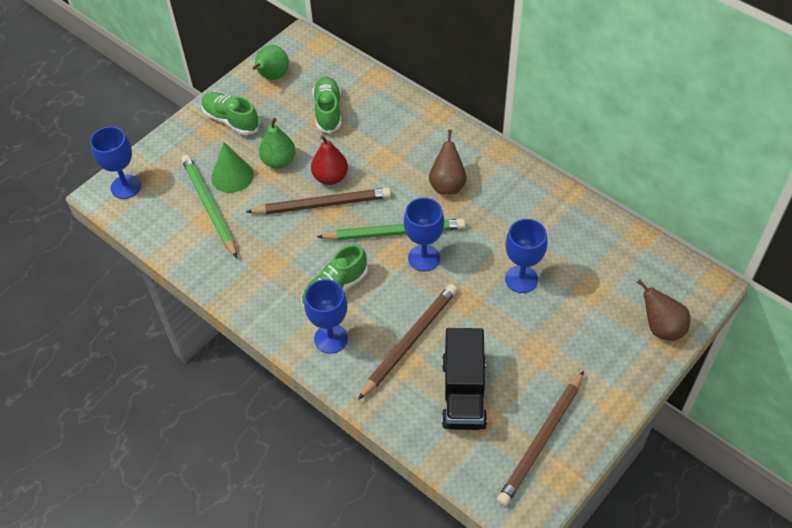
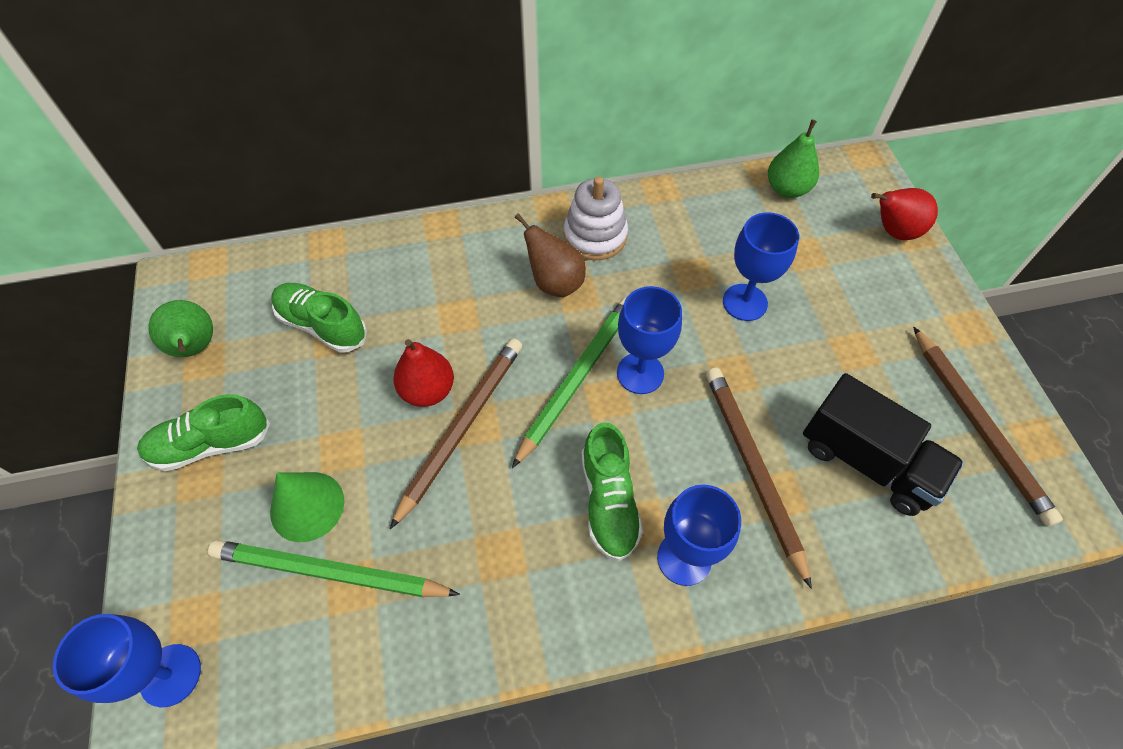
camera: 55 degrees left, 5 degrees up
green pear [259,118,296,169] -> green pear moved to [768,119,819,198]
brown pear [637,279,690,341] -> red pear [871,188,938,240]
none -> white stacking toy [564,177,628,260]

